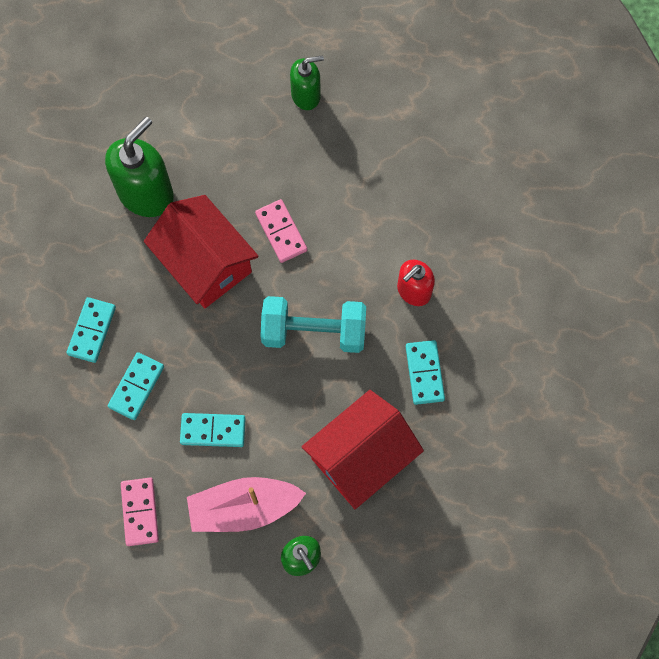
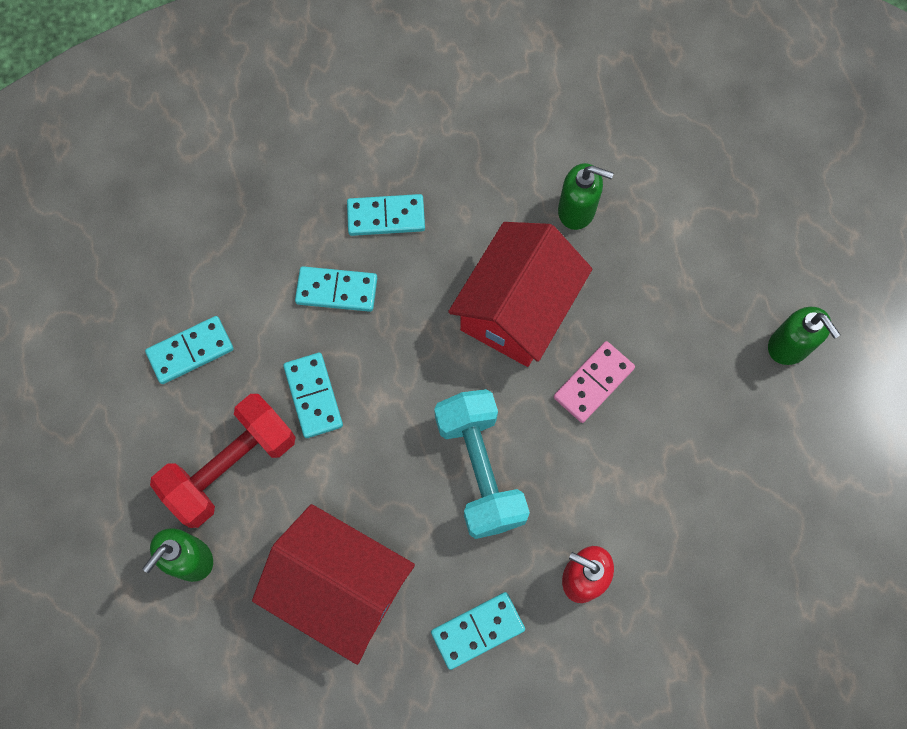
camera: 70 degrees right, 0 degrees up
green soap dispenser [105,117,174,217] -> green soap dispenser [558,163,614,230], size x0.60
pink domino [121,478,159,546] -> turquoise domino [145,316,234,384]
pink boat [187,477,306,532] -> red dumbbell [150,394,296,528]

